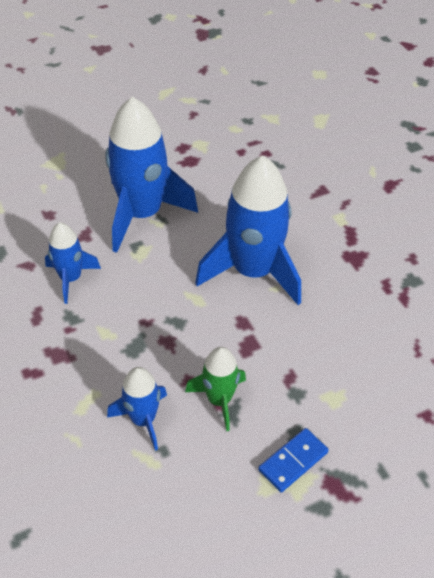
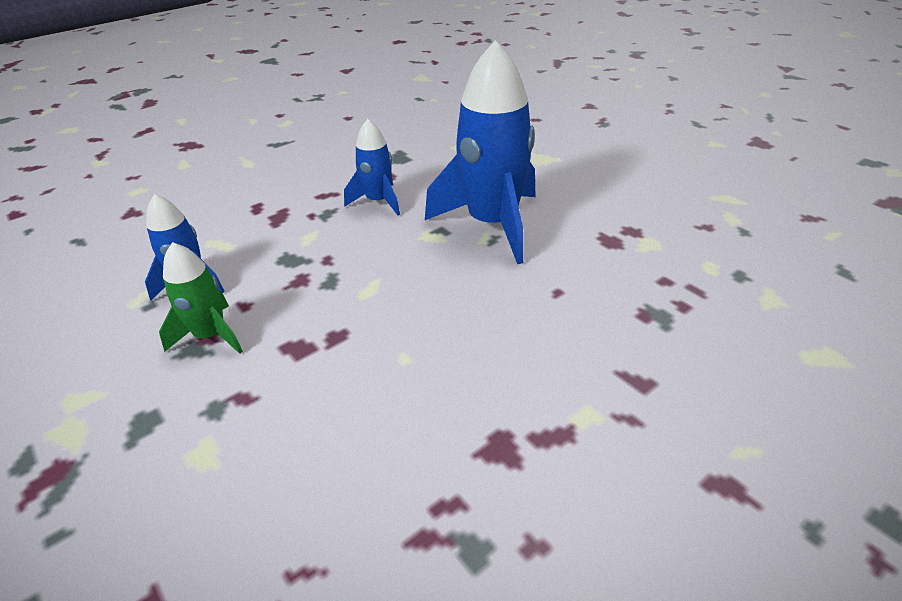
camera: 80 degrees right, 10 degrees down
blue rocket [195,155,301,305] -> none
blue domino [258,428,329,493] -> none

